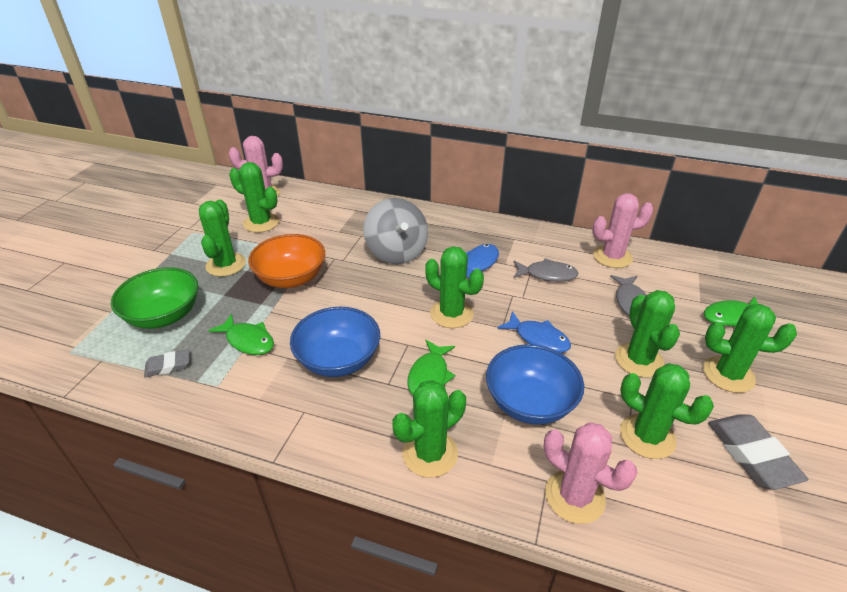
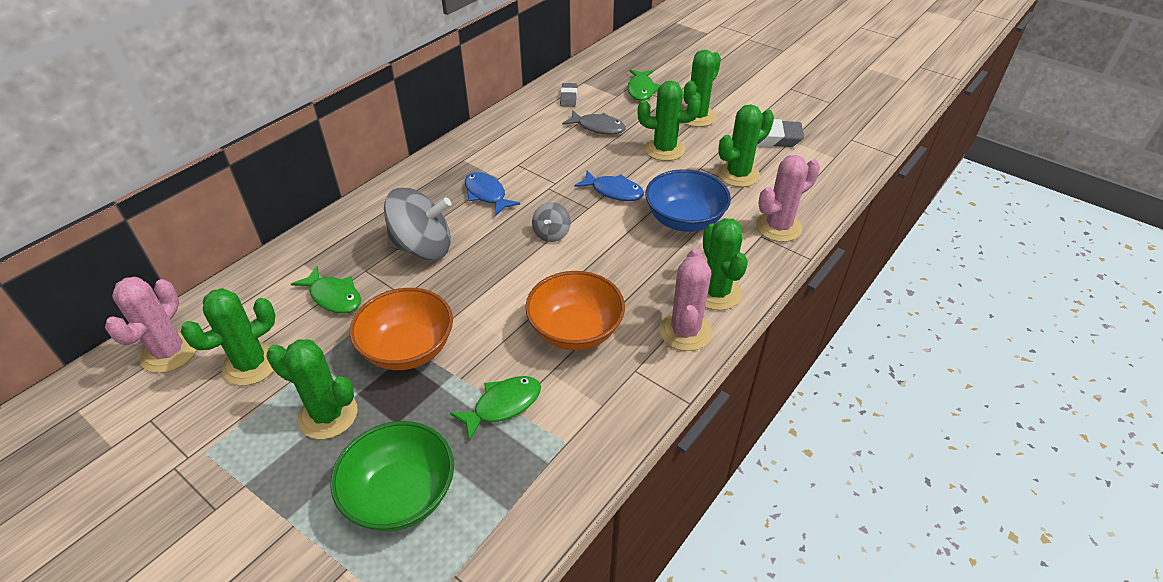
camera: 70 degrees left, 5 degrees up
grey eraser [144,350,189,377] -> grey eraser moved to [560,83,578,107]
blue bowl [290,307,380,377] -> orange bowl [525,271,625,350]
green fish [407,340,455,395] -> green fish moved to [291,266,361,313]
green cactus [425,246,484,328] -> grey spinning top [532,202,571,242]
blue fish [497,311,571,353] -> blue fish turned 60 degrees clockwise [574,170,644,201]
grey fish [513,258,578,282] -> none
pink cactus [593,193,653,268] -> pink cactus moved to [659,249,712,351]

